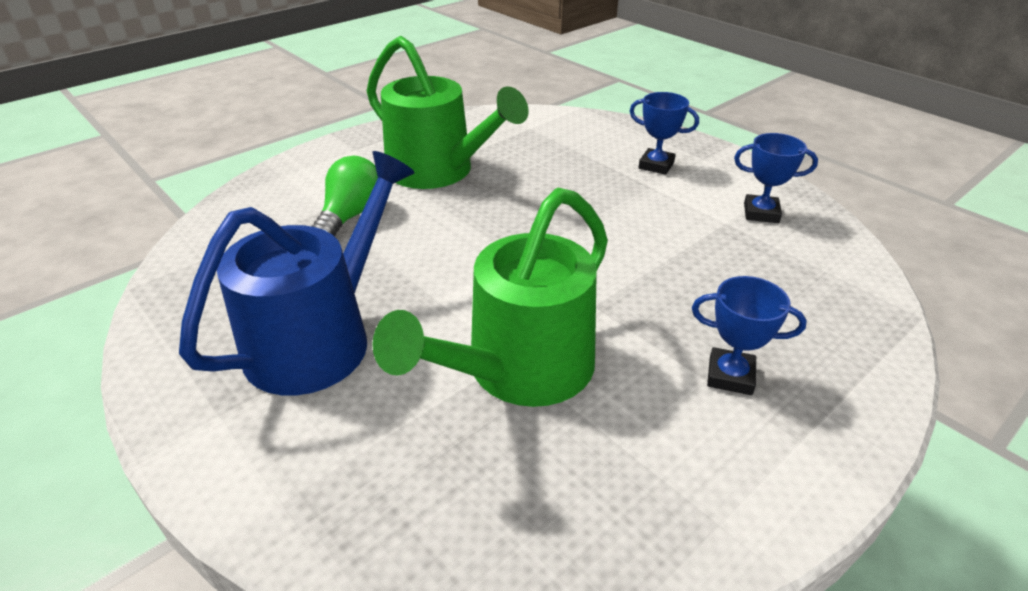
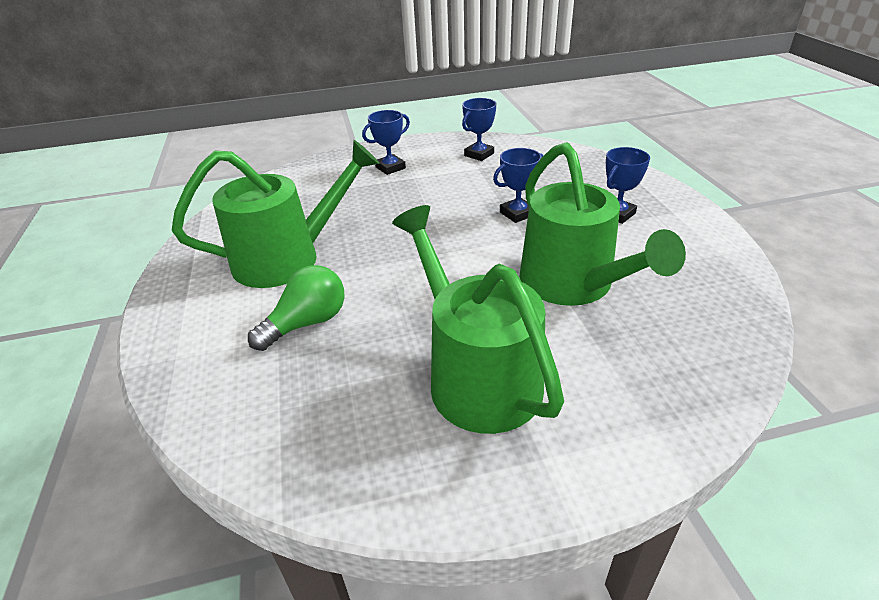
camera: 60 degrees left, 0 degrees up
blue watering can [179,151,415,396] -> green watering can [392,205,564,434]
green light bulb [312,156,378,236] -> green light bulb turned 90 degrees clockwise [248,265,344,351]
none -> blue trophy [493,148,544,223]

